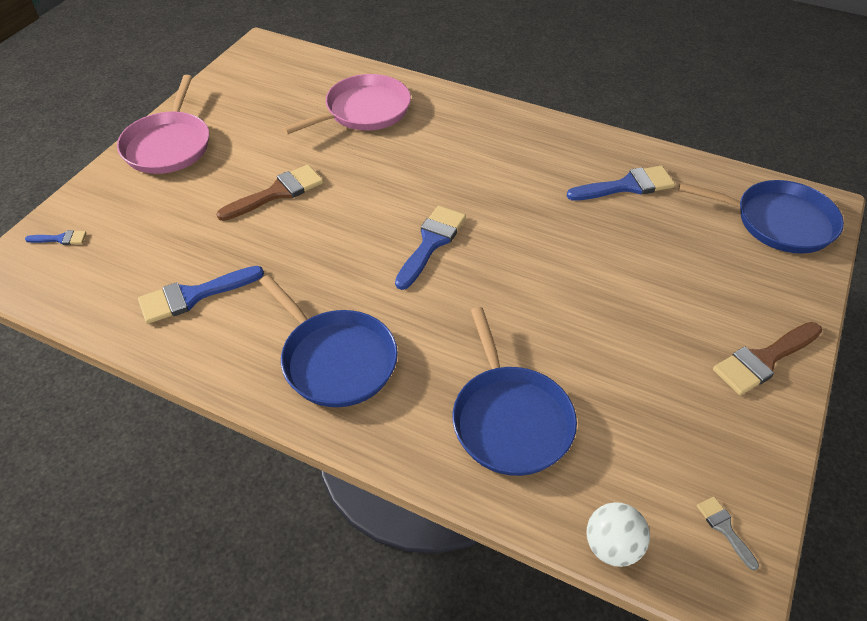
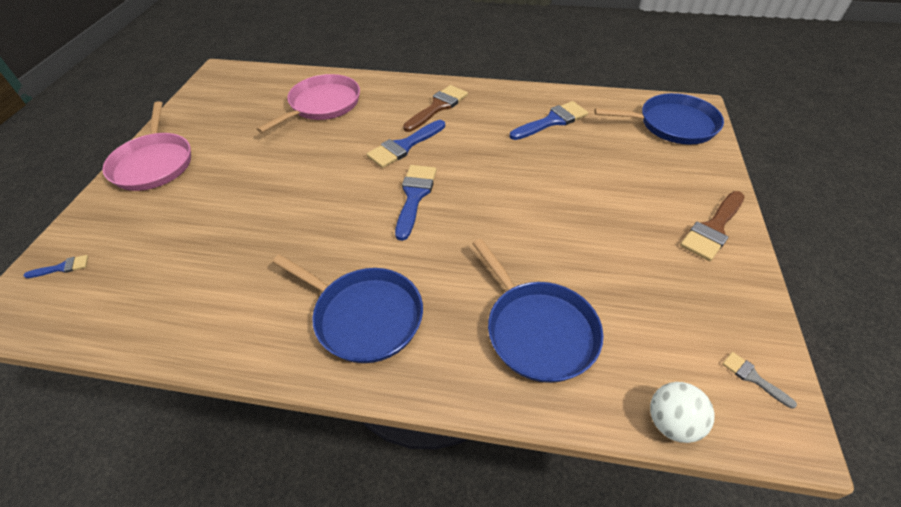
camera: 15 degrees left, 0 degrees up
blue brush [138,266,264,324] -> blue brush moved to [367,120,445,168]
brown brush [216,165,323,221] -> brown brush moved to [403,85,468,132]

